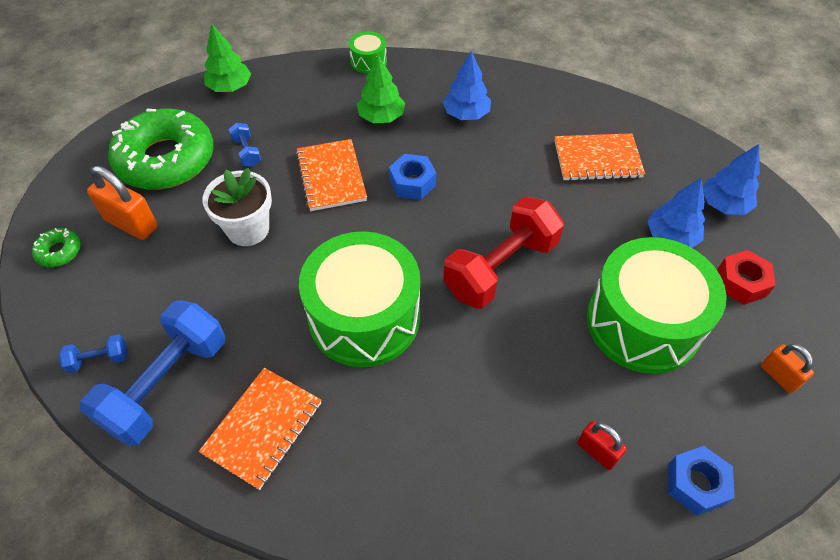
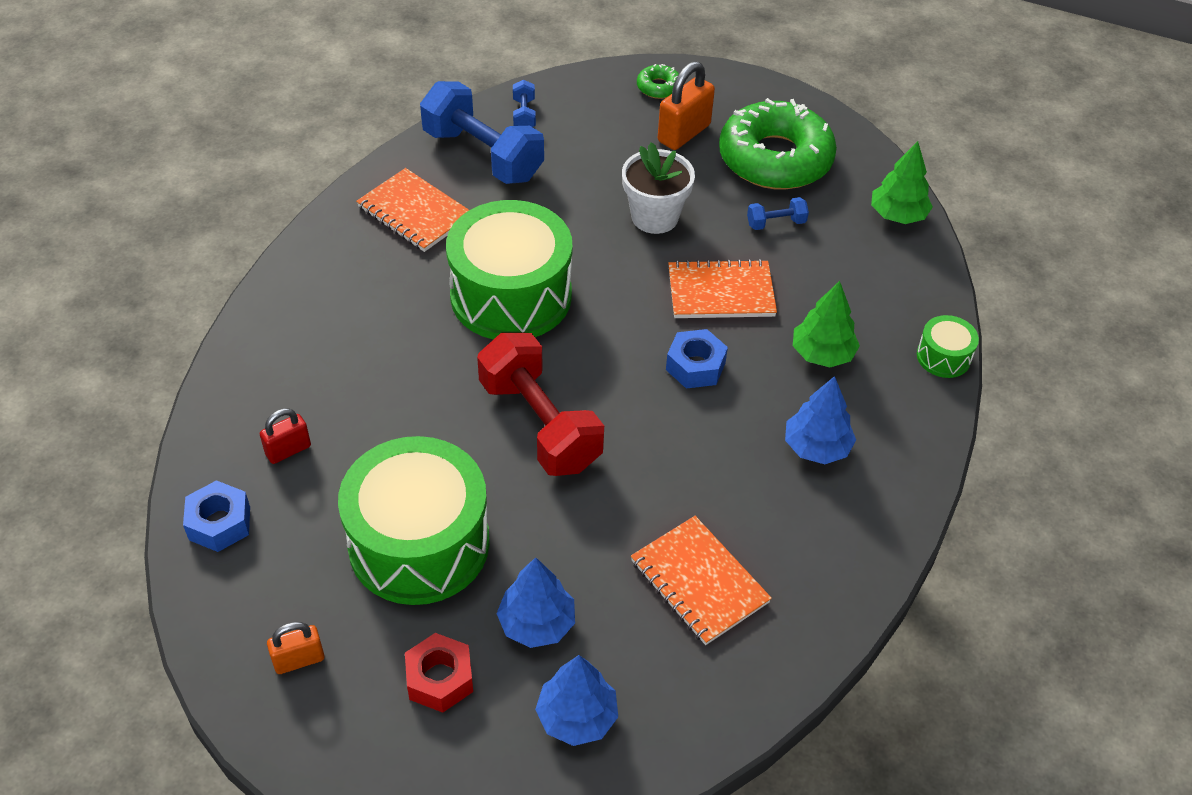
camera: 100 degrees right, 5 degrees down
orange notebook [554,133,645,181] -> orange notebook turned 45 degrees counterclockwise [631,516,772,645]

